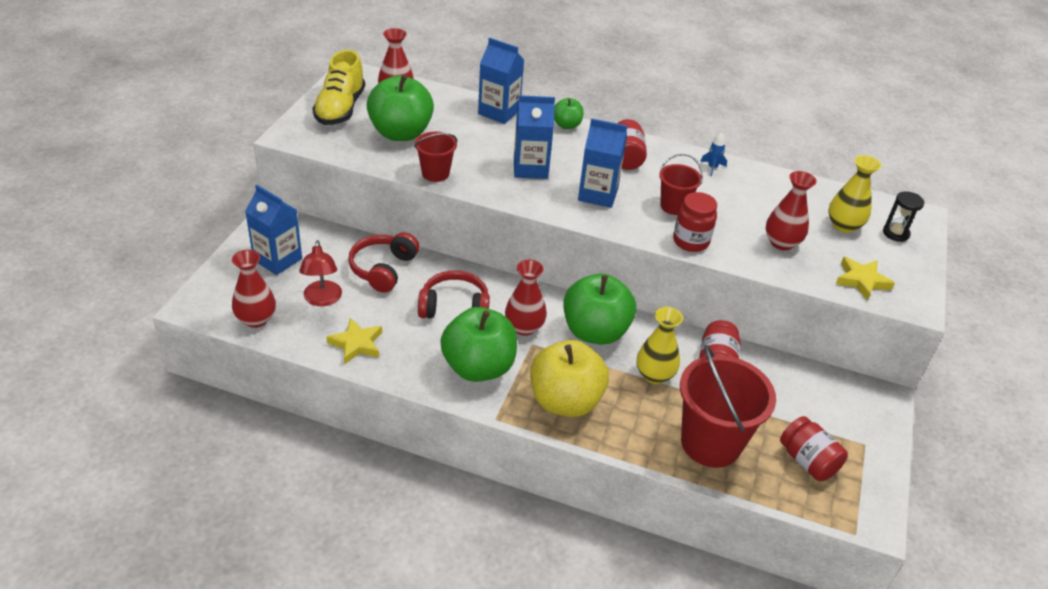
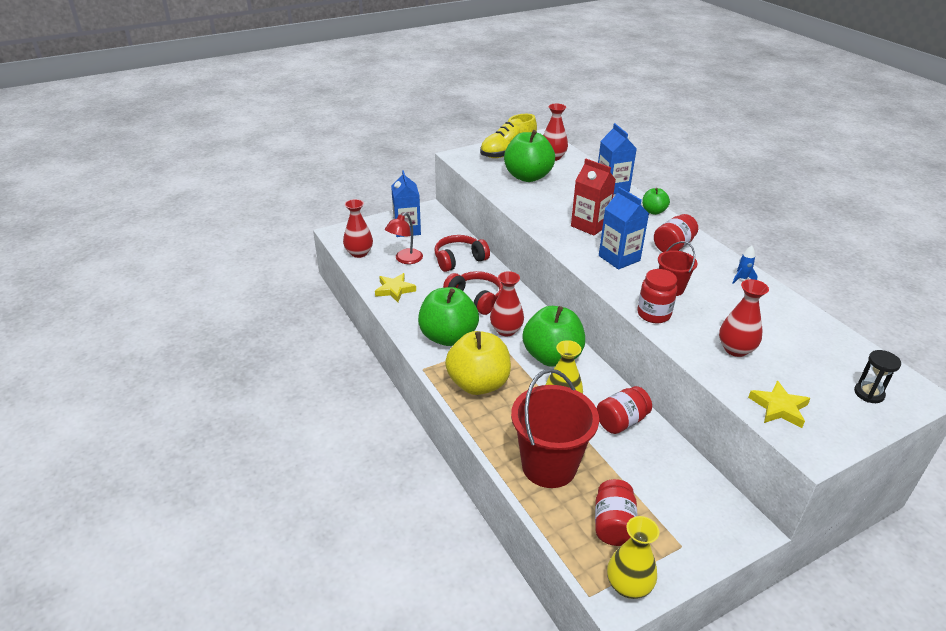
camera: 45 degrees right, 5 degrees down
red bucket [414,132,457,182] -> none
blue carton [514,95,555,179] -> red carton [571,159,616,236]
yellow vase [828,155,881,233] -> yellow vase moved to [607,516,660,599]

